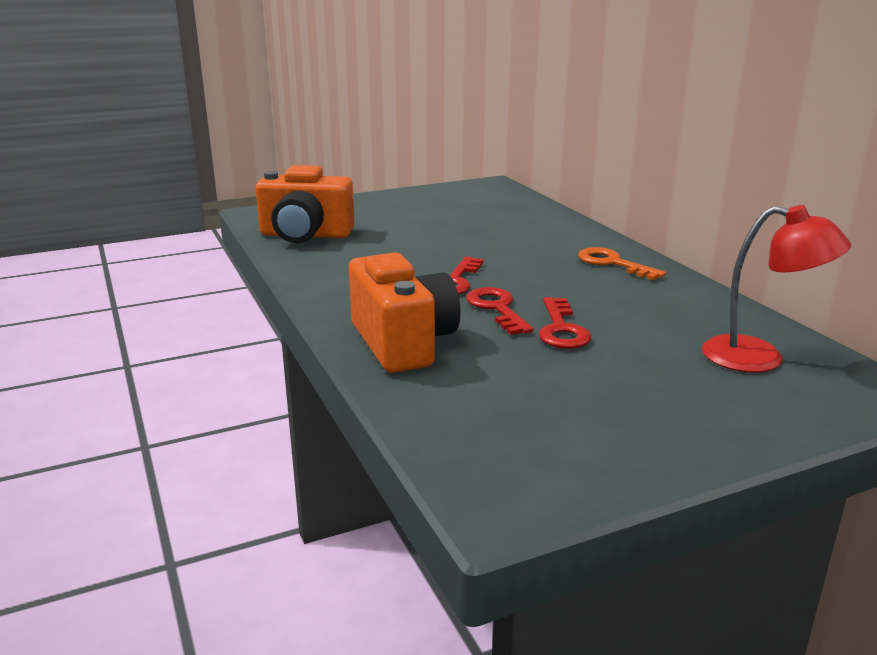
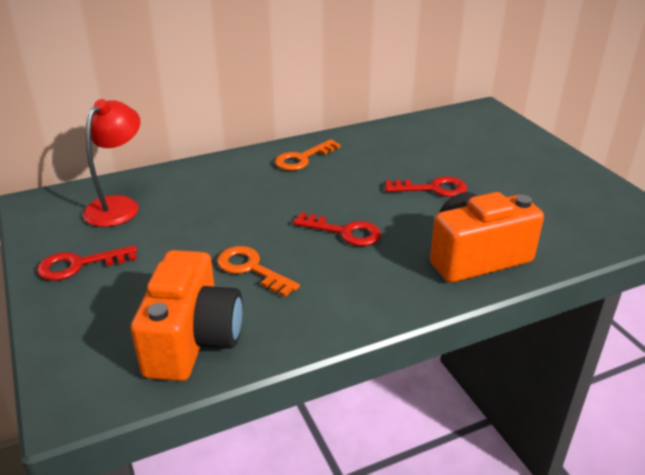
camera: 90 degrees left, 10 degrees up
red key [466,287,533,335] -> red key moved to [37,245,137,281]
red lamp [702,205,851,372] -> red lamp moved to [83,99,140,227]
none -> orange key [217,246,300,297]

